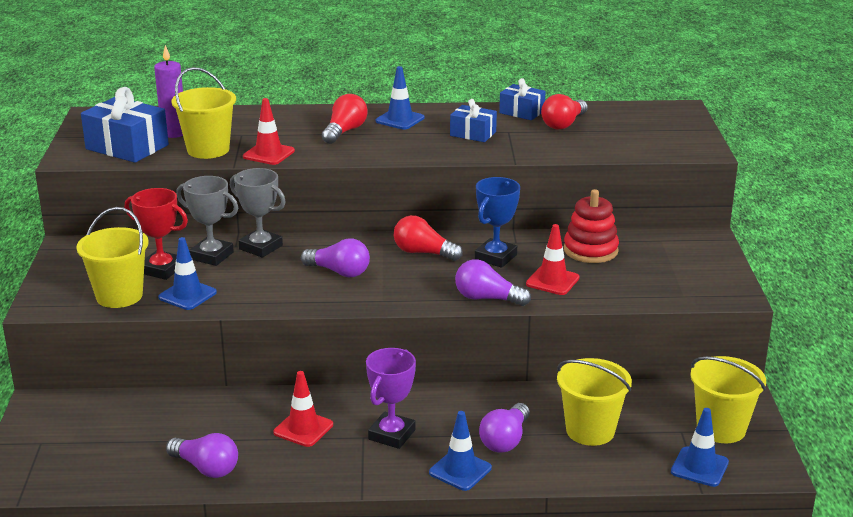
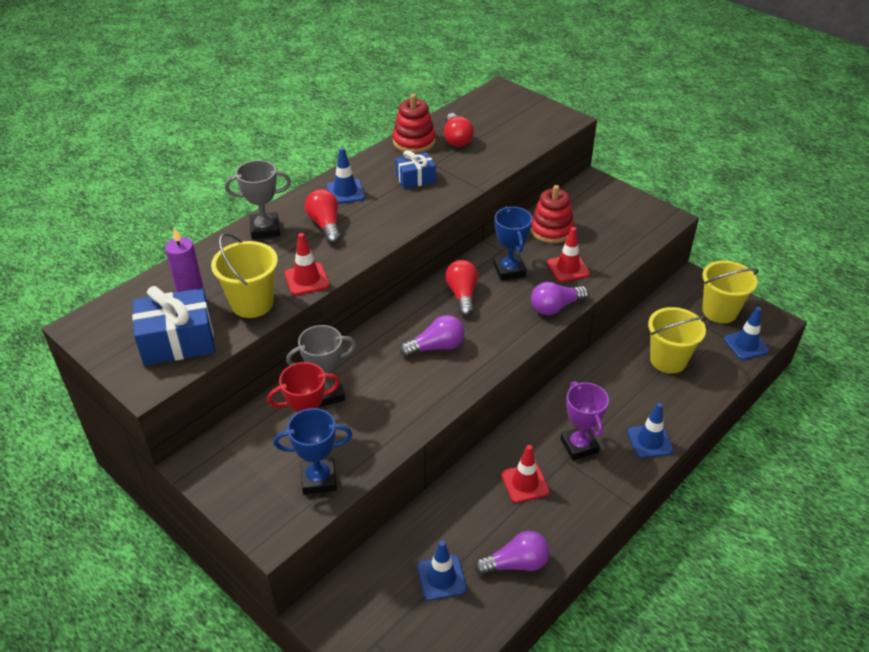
camera: 45 degrees left, 15 degrees up
yellow bucket [76,207,149,308] -> blue trophy [273,408,352,495]
blue traffic cone [158,237,217,310] -> blue traffic cone moved to [417,540,467,601]
grey trophy [230,168,286,258] -> grey trophy moved to [225,160,291,239]
red light bulb [394,215,463,261] -> red light bulb turned 105 degrees clockwise [445,260,478,316]
purple light bulb [479,403,530,453] -> none
blue gift [499,78,546,120] -> red stacking toy [392,94,436,153]

